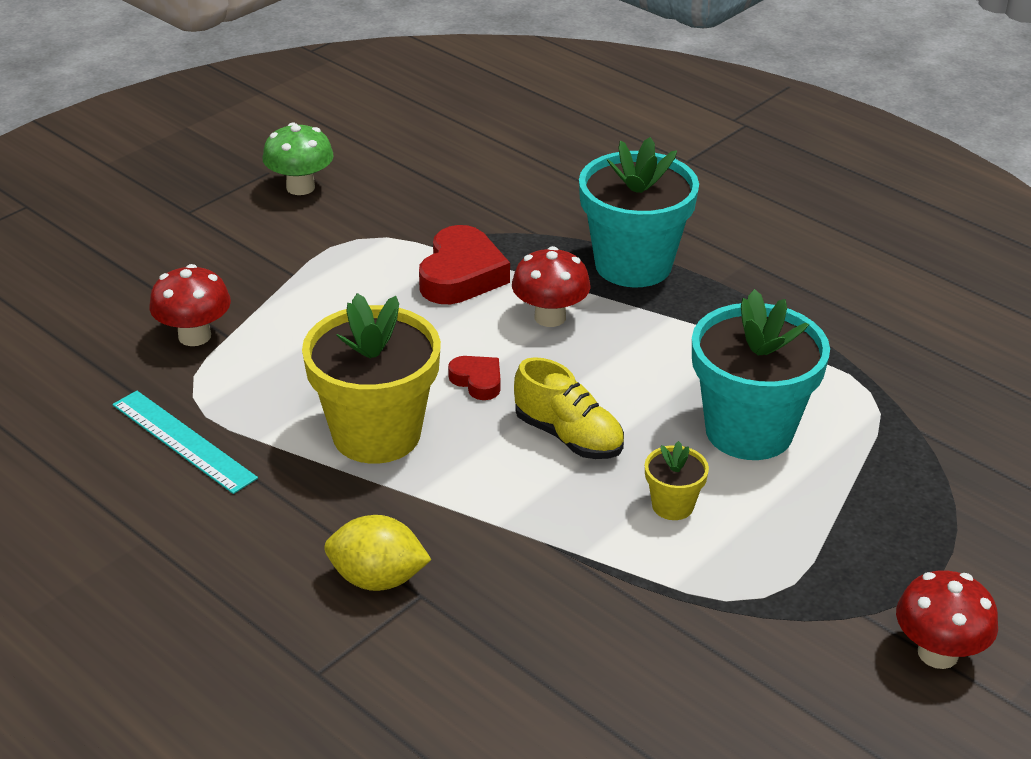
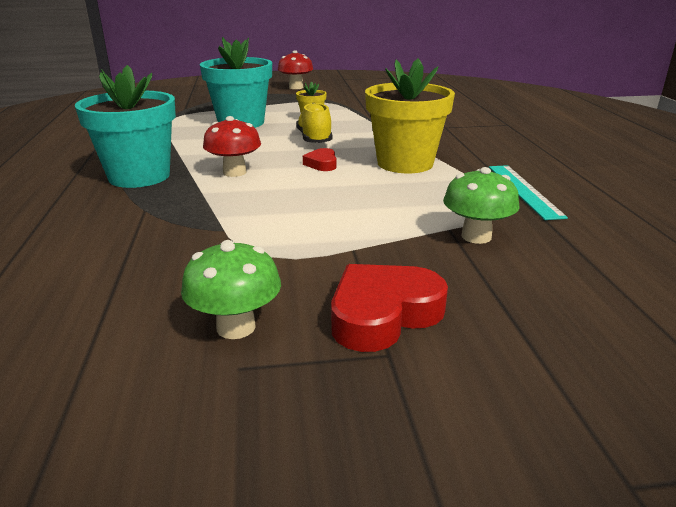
camera: 140 degrees left, 10 degrees down
red mushroom [149,264,231,346] -> green mushroom [443,167,519,244]
yellow lemon [324,515,432,591] -> none
red heart [419,225,510,304] -> red heart moved to [331,264,448,352]

